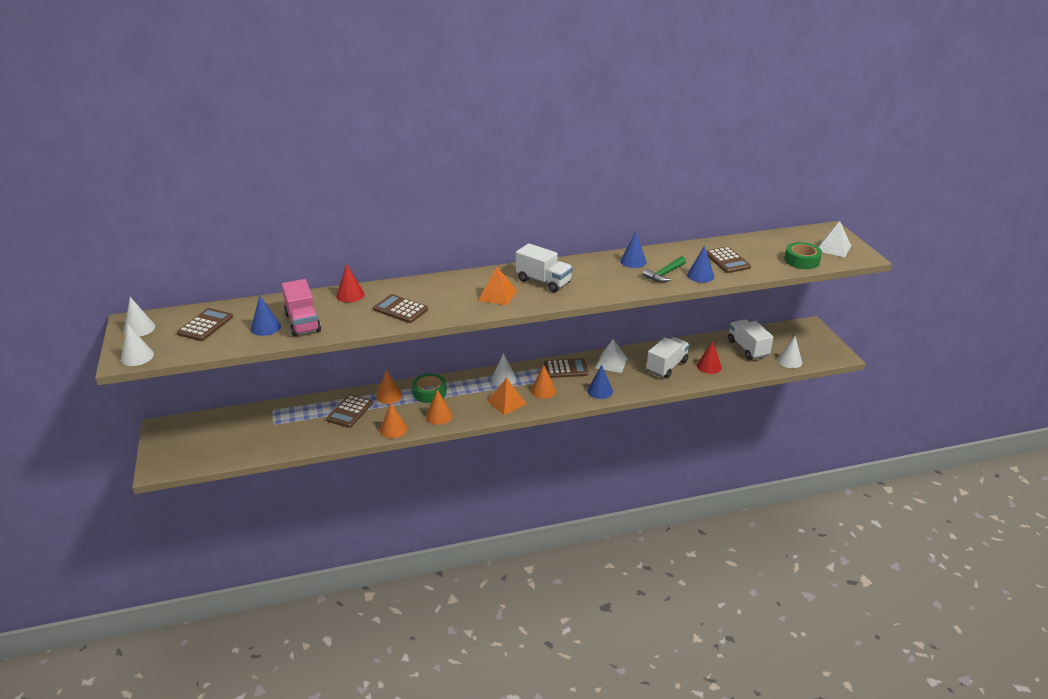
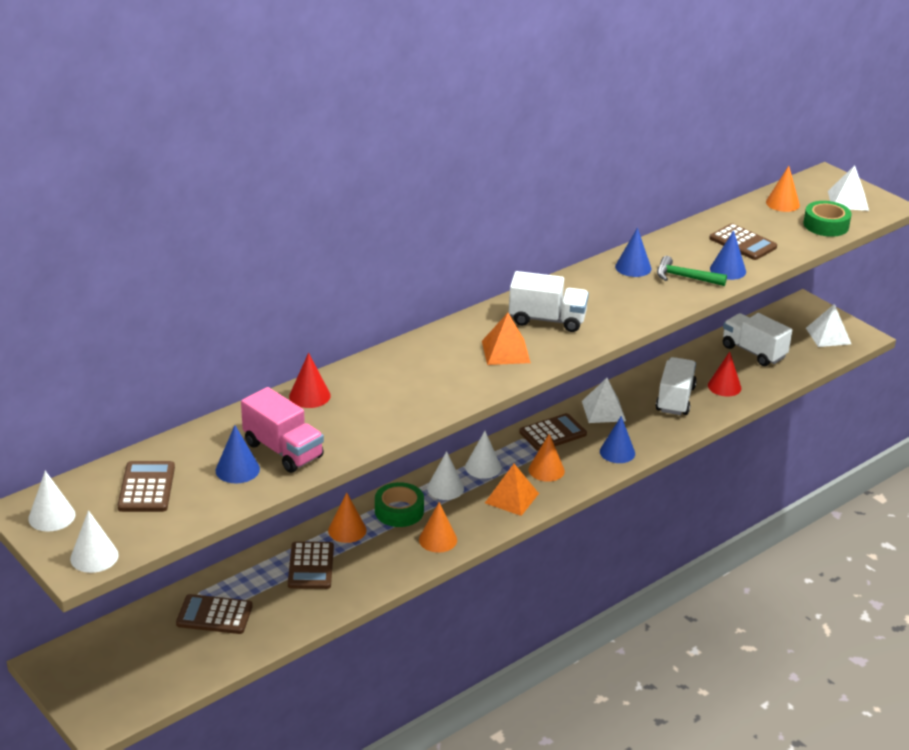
camera: 25 degrees left, 0 degrees up
brown calculator [373,294,428,323] -> brown calculator moved to [176,594,253,634]
orange cone [380,403,407,438] -> orange cone moved to [766,166,800,212]
green hammer [643,256,686,282] -> green hammer turned 90 degrees clockwise [657,256,727,286]
white cone [777,336,802,368] -> white cone moved to [427,451,464,500]
none -> white pyramid [806,304,851,347]

